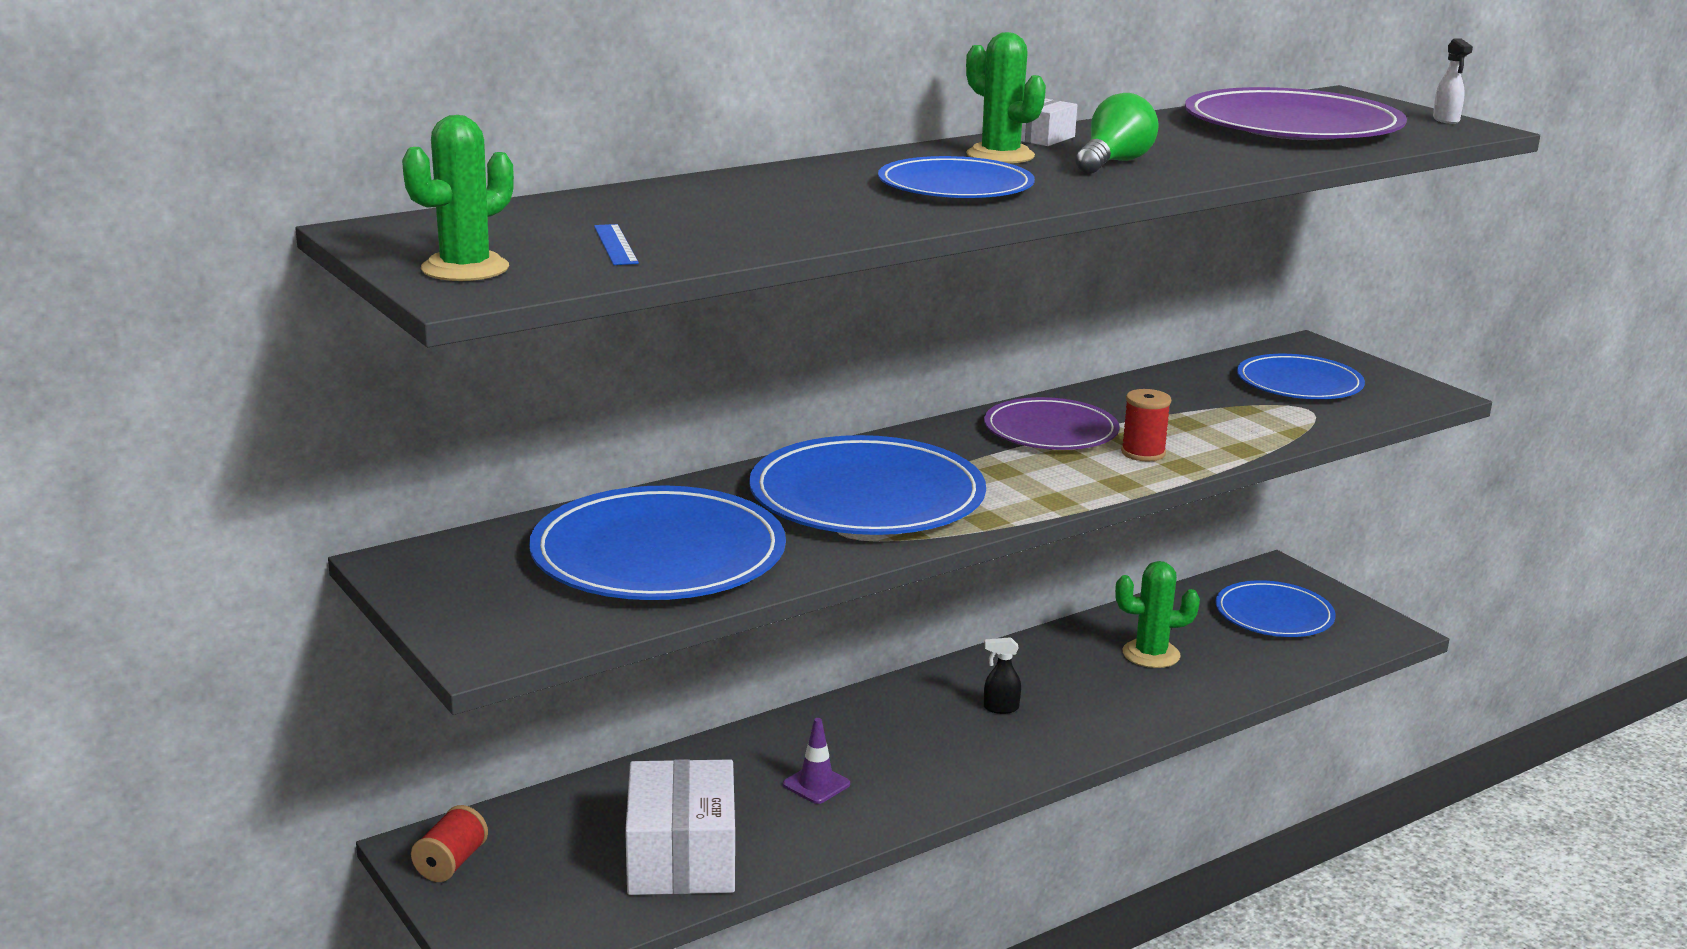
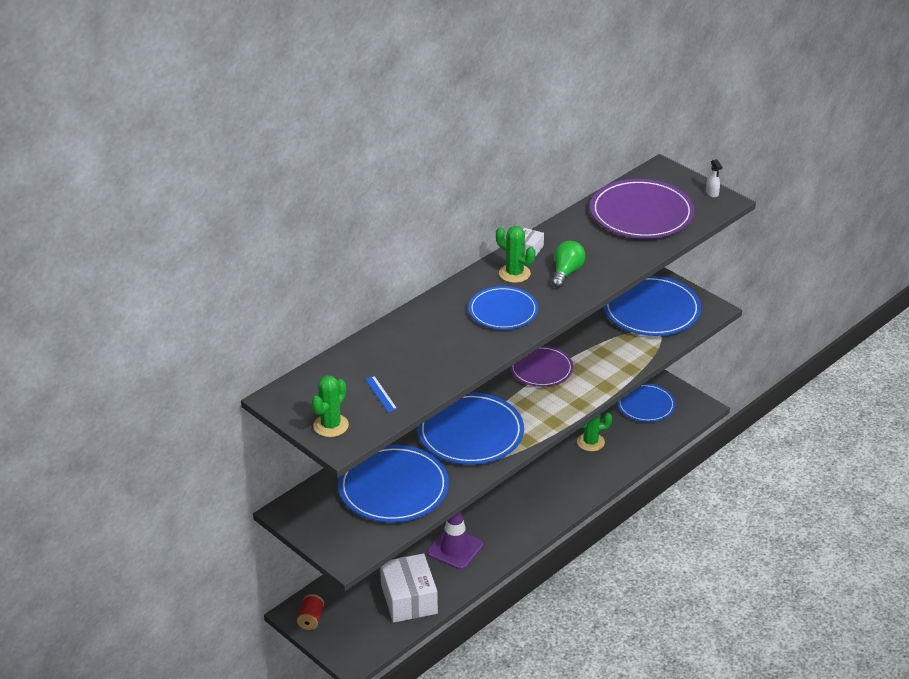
camera: 10 degrees left, 15 degrees up
purple traffic cone [783,718,850,804] -> purple traffic cone [427,511,483,570], size x1.88
black spray bottle [984,637,1021,714] -> none
red spool [1121,389,1171,461] -> none
blue plate [1237,354,1365,399] -> blue plate [603,275,701,336], size x1.60

